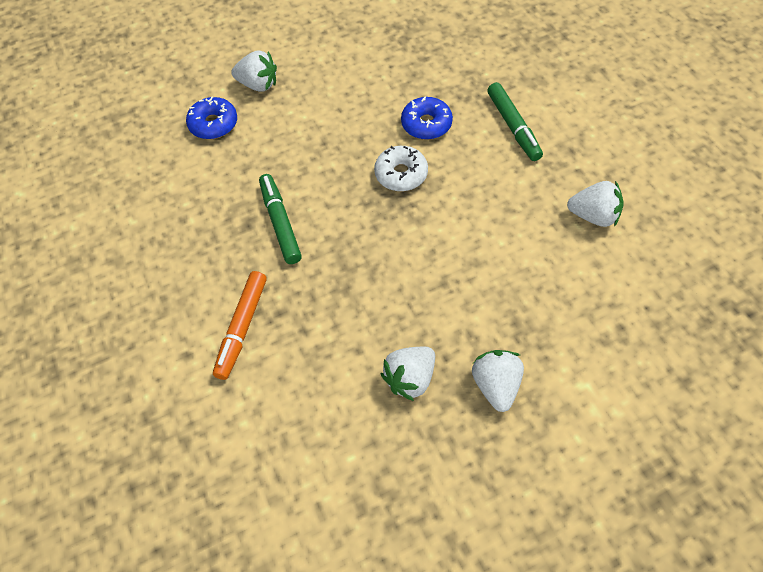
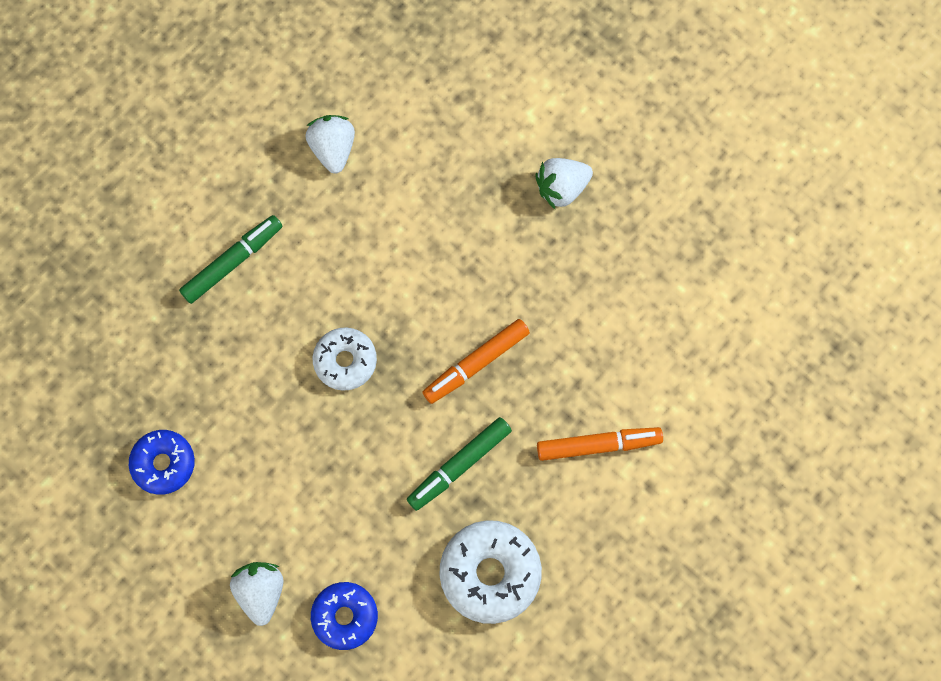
camera: 115 degrees left, 15 degrees up
white strawberry [380,347,435,401] -> none
blue donut [401,97,453,140] -> blue donut moved to [129,430,195,495]
none -> orange marker [423,319,530,404]
none -> white donut [439,520,542,624]

